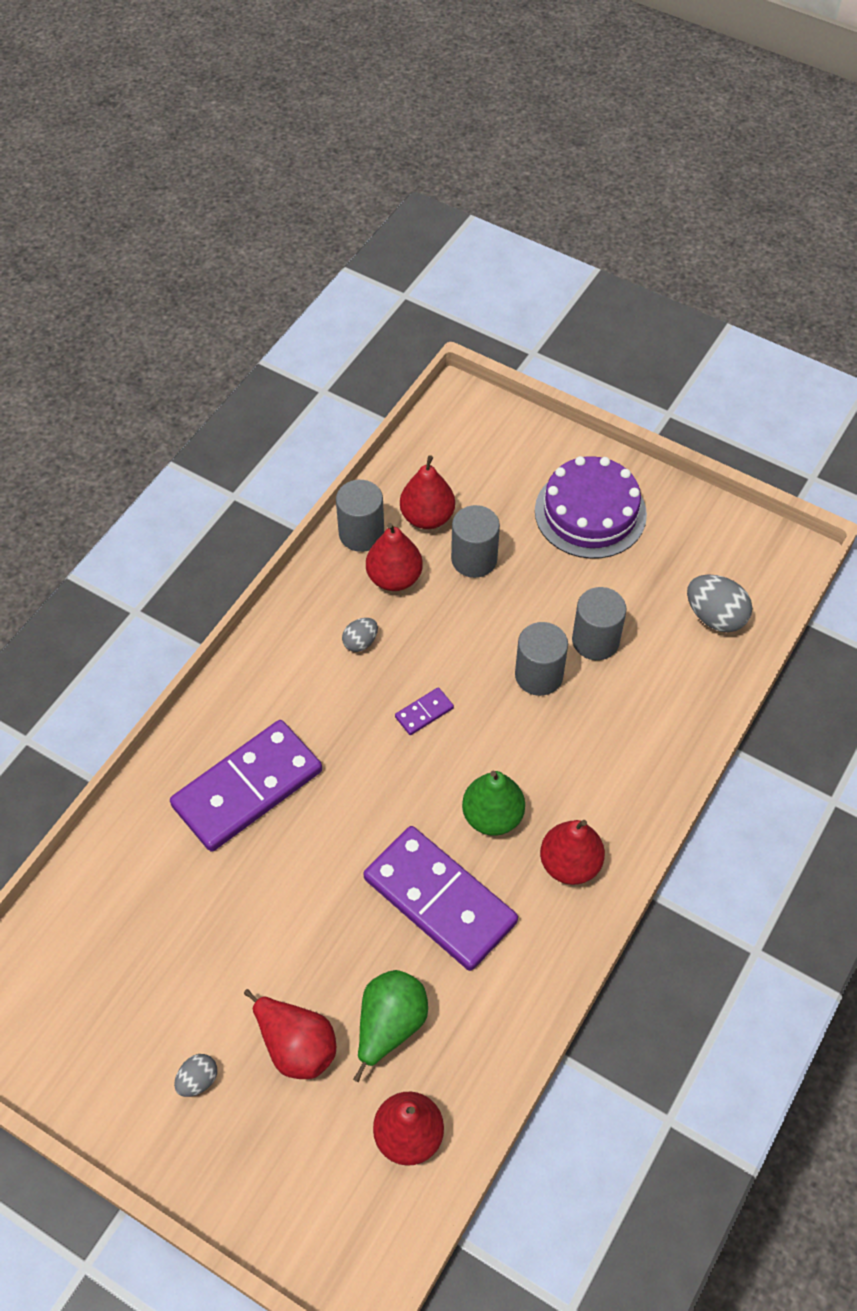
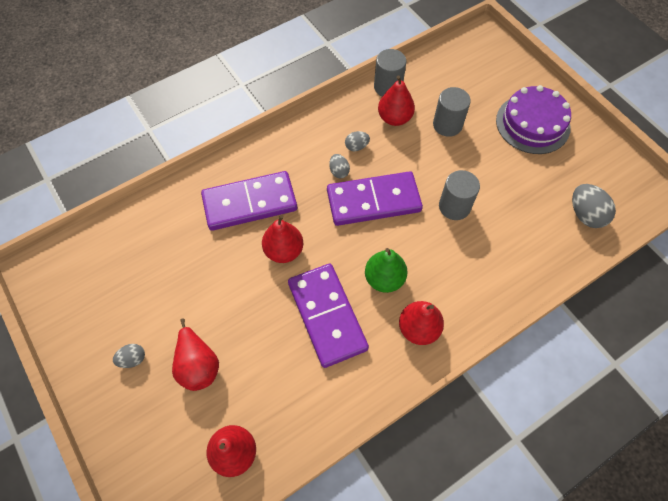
camera: 25 degrees right, 5 degrees up
green pear [353,970,428,1082] -> none
purple domino [395,687,454,735] -> purple domino [327,171,423,226], size x2.50
red pear [400,455,455,529] -> red pear moved to [262,215,303,263]
grey cylinder [572,587,627,660] -> none
none -> grey egg [329,154,350,179]

